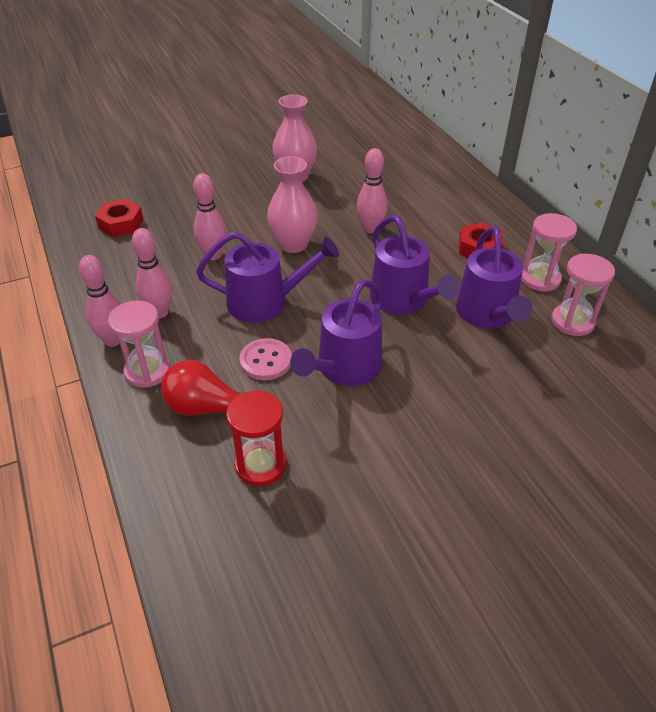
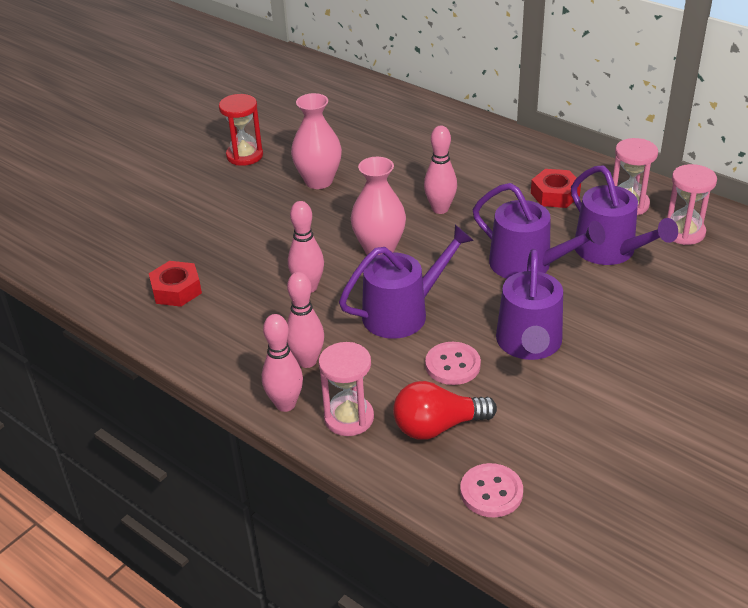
camera: 25 degrees left, 5 degrees down
red hourglass [226,390,286,486] -> red hourglass moved to [219,94,263,166]
none -> pink button [460,463,523,518]

